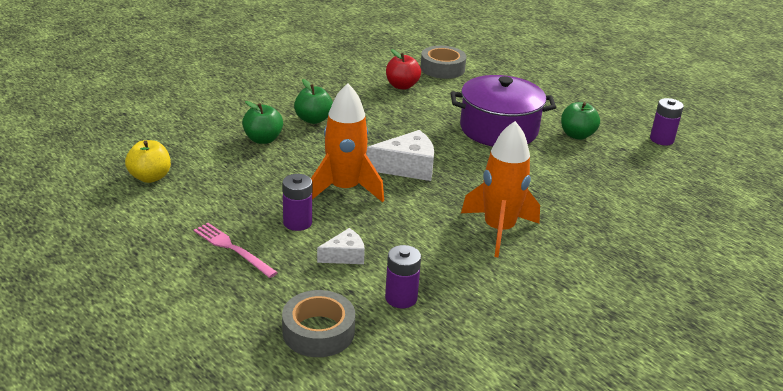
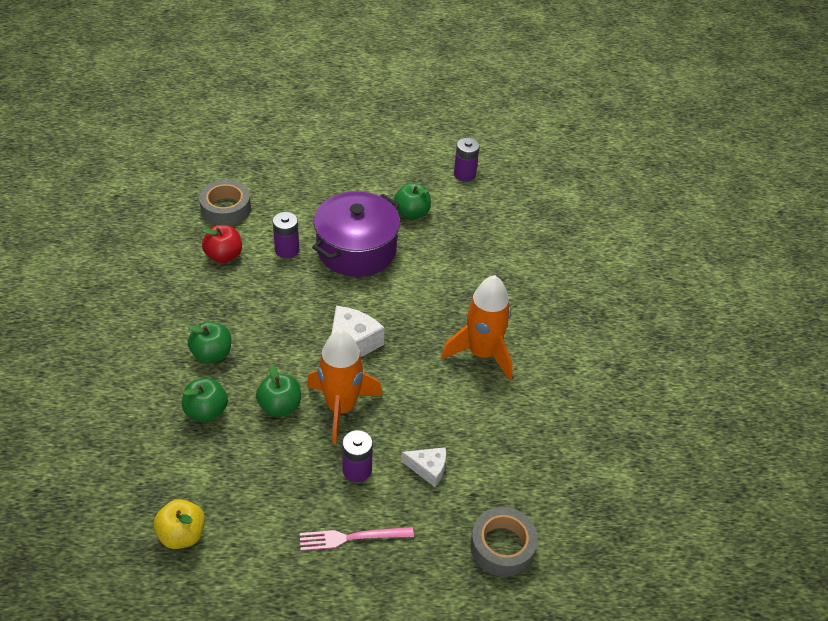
camera: 50 degrees left, 15 degrees up
white cheese [317,228,365,264] -> white cheese turned 90 degrees clockwise [401,447,446,487]
purple battery [385,245,421,308] -> purple battery moved to [273,212,299,259]
none -> green apple [256,365,301,417]

